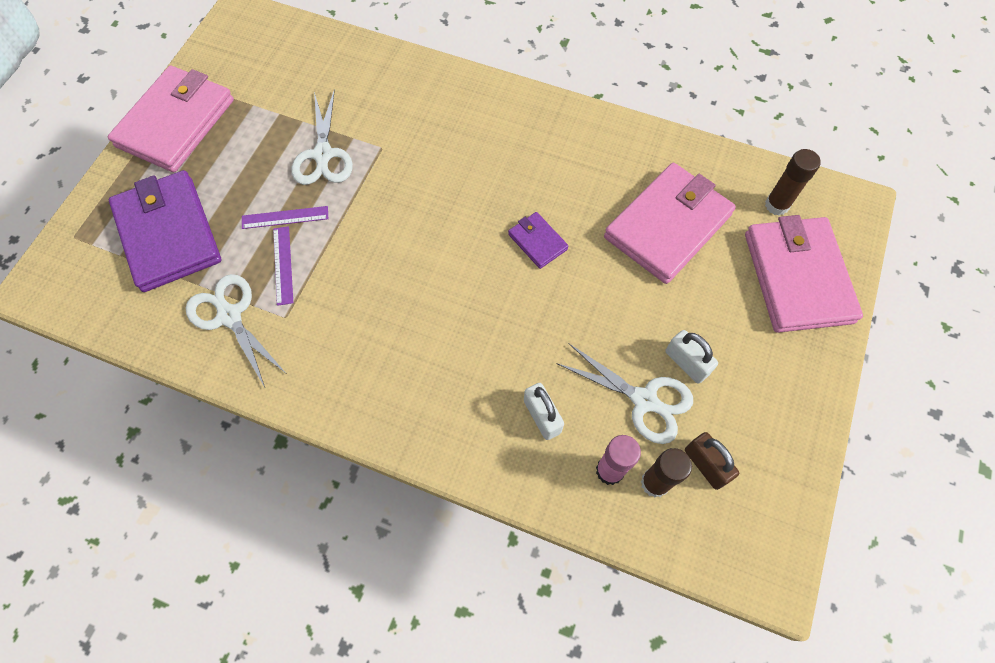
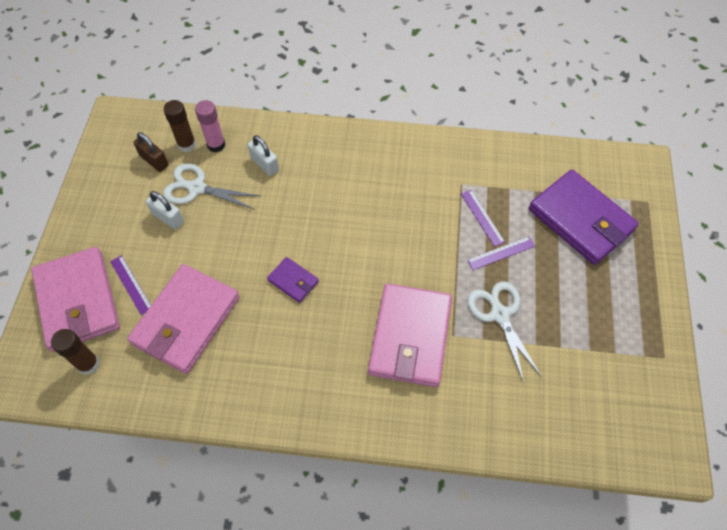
camera: 165 degrees right, 5 degrees down
pink wallet [108,66,234,172] -> pink wallet moved to [368,283,452,387]
white scissors [185,274,286,387] -> none
none -> purple ruler [110,255,151,315]

